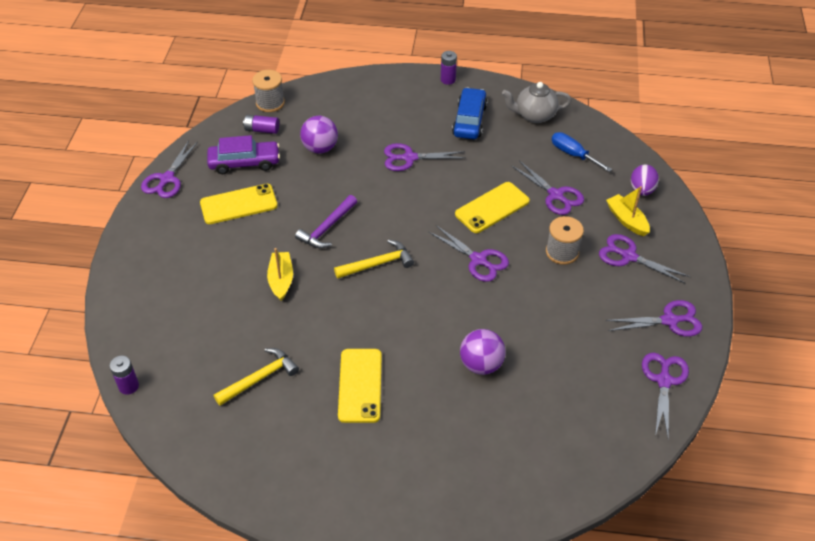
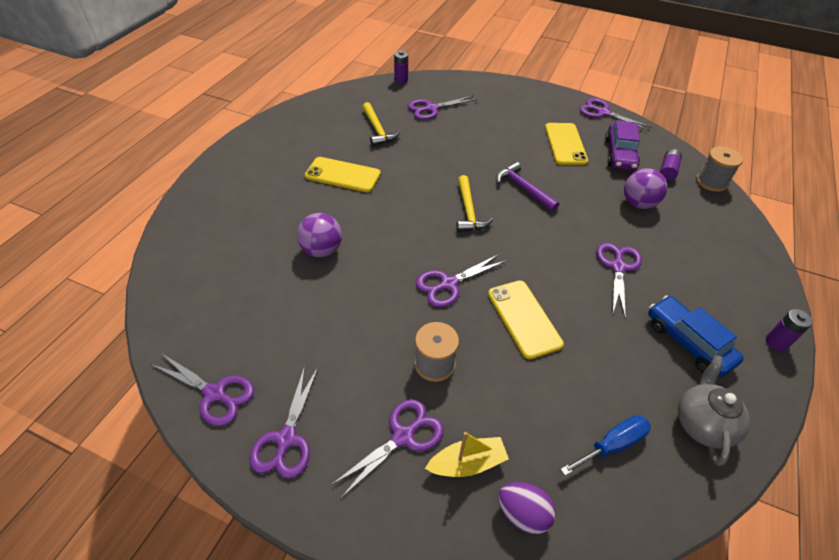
camera: 105 degrees right, 0 degrees up
yellow boat [267,248,293,301] -> none
blue car [452,87,488,139] -> blue car turned 150 degrees counterclockwise [648,295,744,377]
purple scissors [512,160,584,215] -> purple scissors moved to [408,95,478,120]

